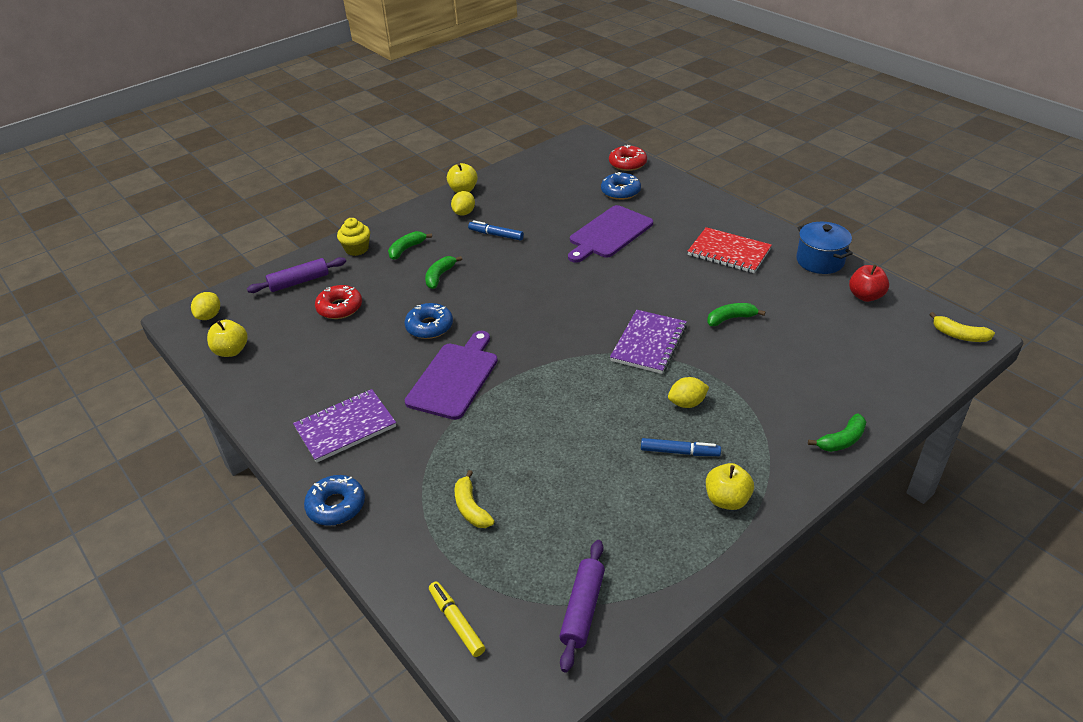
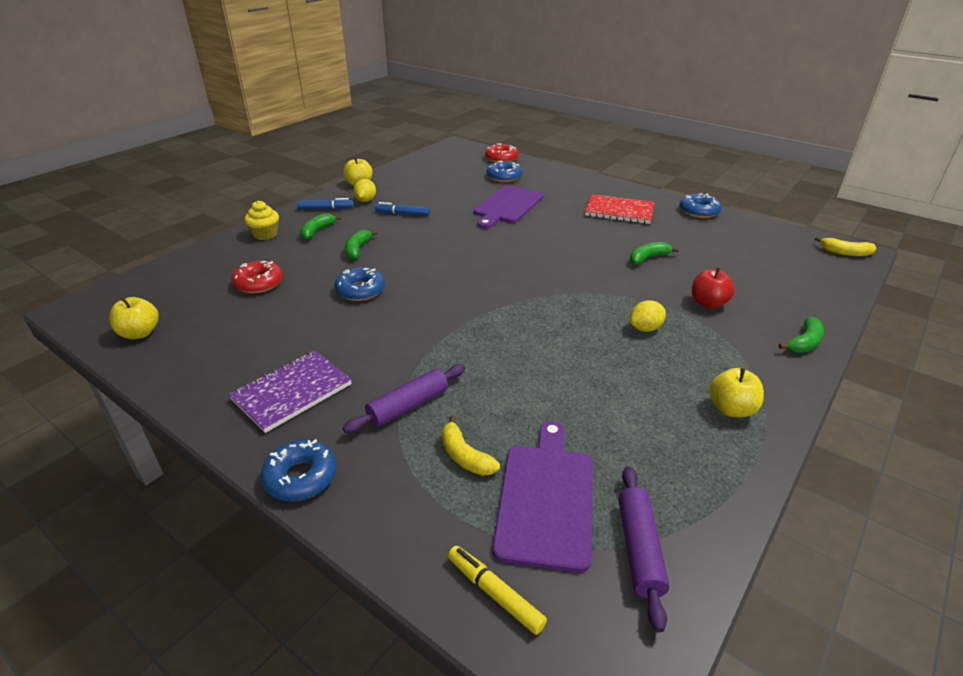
camera: 15 degrees left, 5 degrees down
yellow lemon [191,292,220,320] -> none
purple rolling pin [247,257,346,293] -> purple rolling pin moved to [343,364,465,433]
purple cutting board [405,331,498,420] -> purple cutting board moved to [493,421,593,573]
purple notebook [610,310,687,374] -> none
blue marker [641,438,721,456] -> blue marker moved to [297,198,354,210]
blue pot [796,222,853,274] -> blue donut [679,193,722,218]
red apple [849,264,889,302] -> red apple moved to [692,268,735,309]

